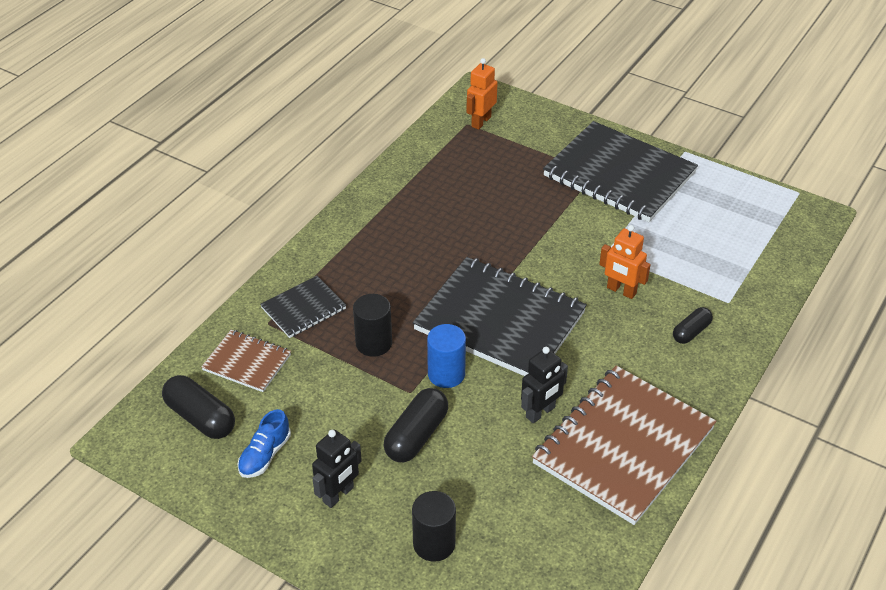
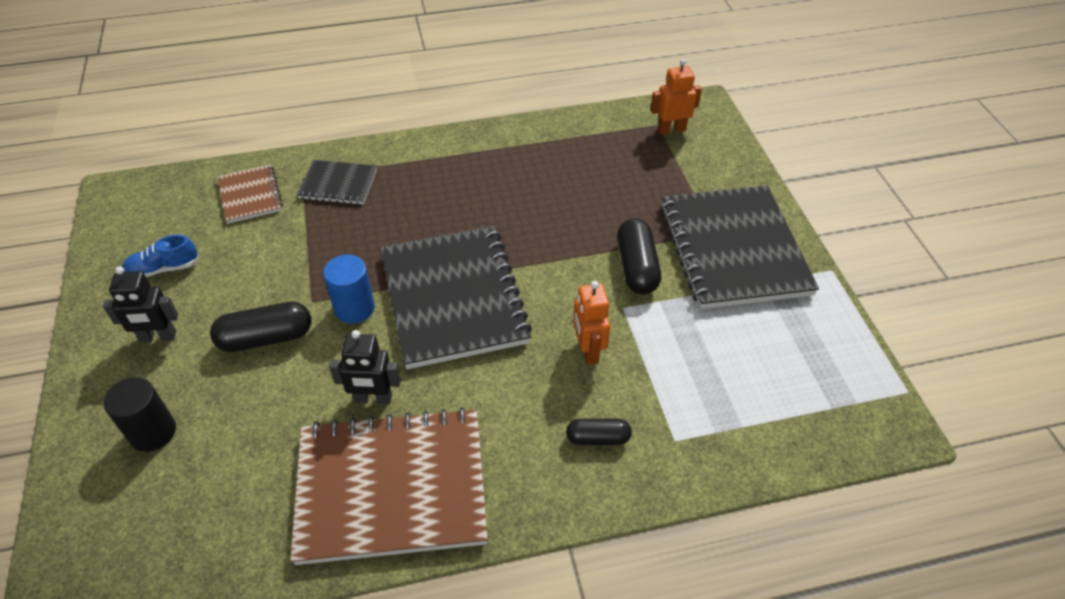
camera: 45 degrees right, 5 degrees up
black capsule [162,375,235,439] -> black capsule moved to [617,218,661,295]
black cylinder [353,294,392,357] -> none

